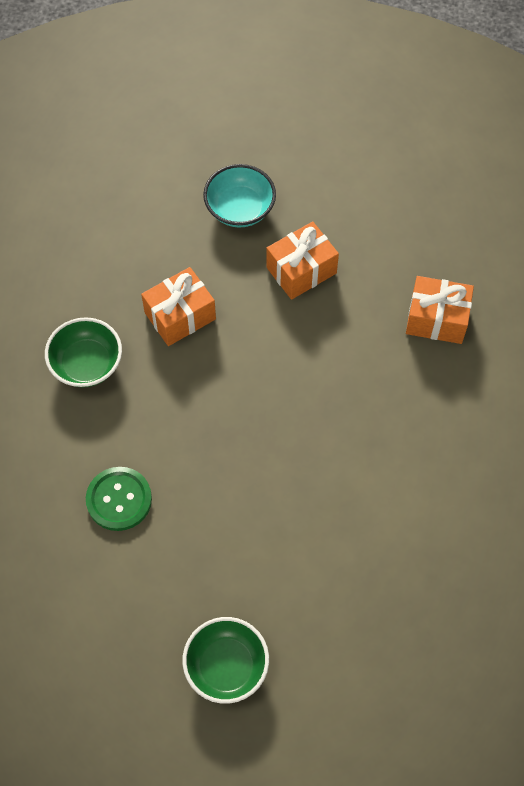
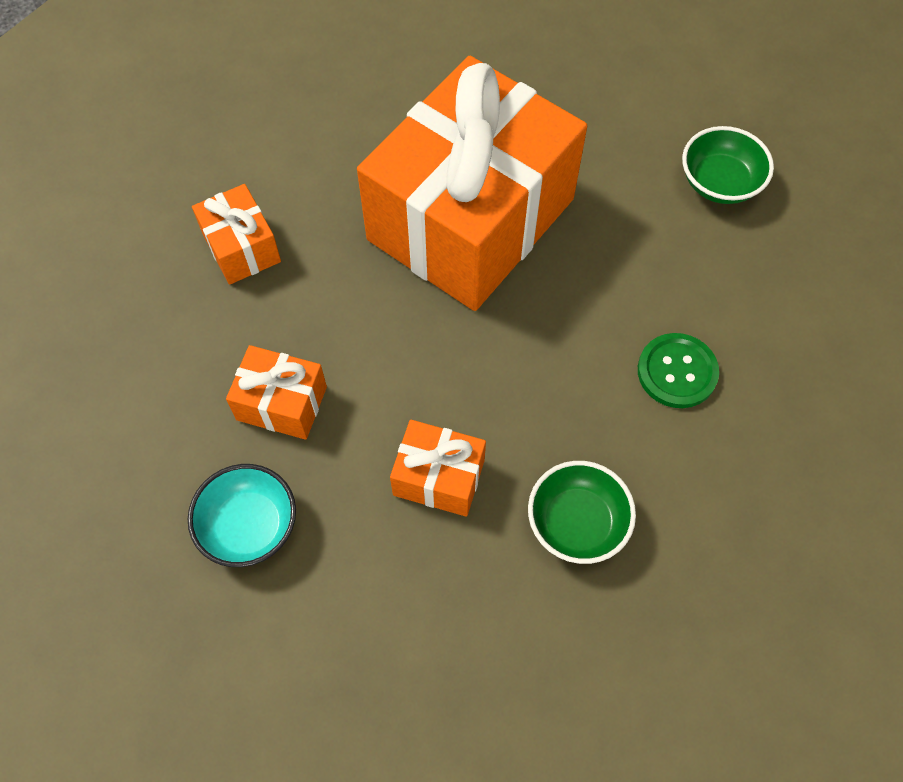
camera: 130 degrees left, 0 degrees up
none -> orange gift [357,56,587,311]

